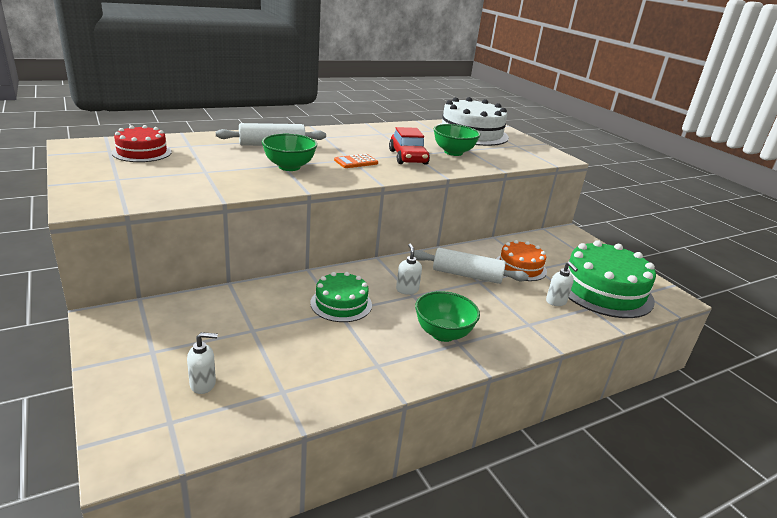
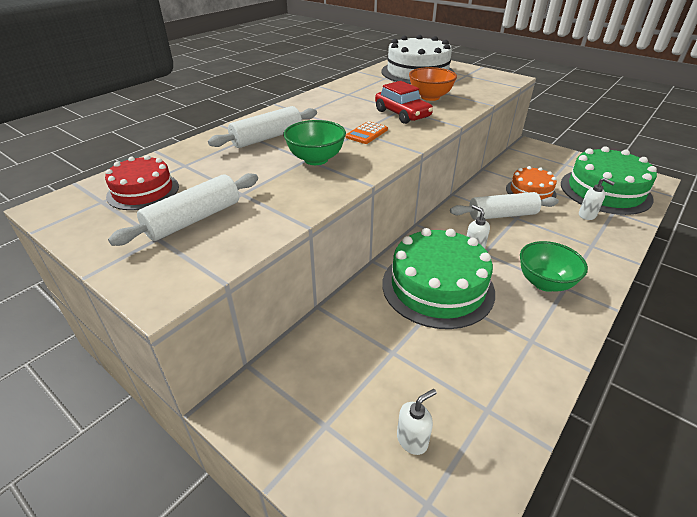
camera: 20 degrees left, 10 degrees up
green cake [310,272,372,322] -> green cake [382,228,495,329], size x1.75
green bowl [434,124,480,156] -> orange bowl [409,67,457,101]
none -> white rolling pin [108,173,258,246]

